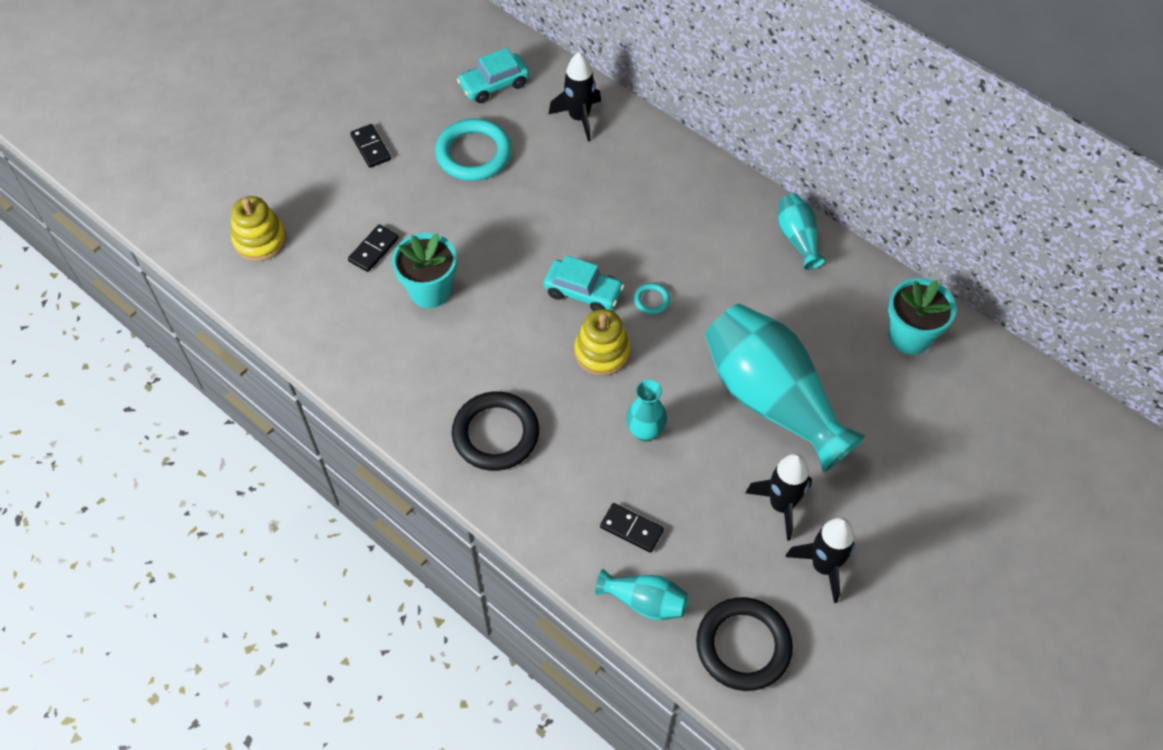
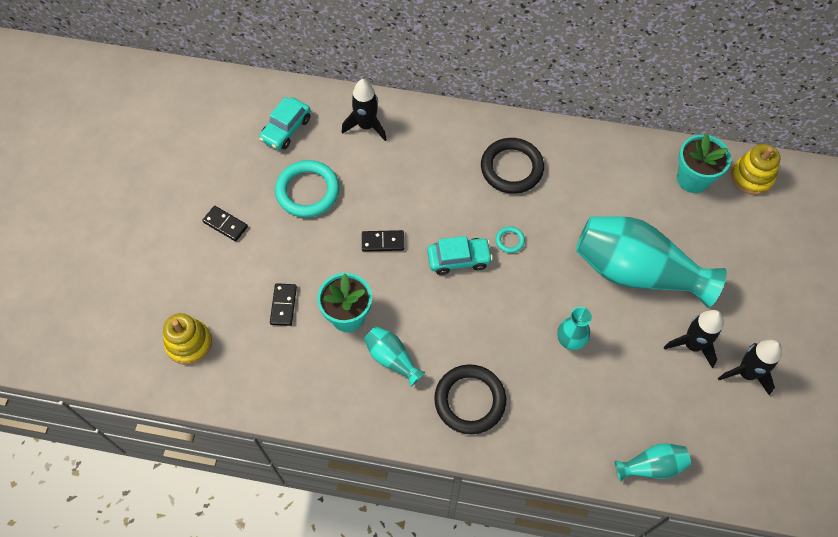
camera: 30 degrees left, 5 degrees up
yellow stacking toy [574,309,630,376] -> yellow stacking toy moved to [731,144,781,195]
black domino [600,503,664,553] -> black domino moved to [362,230,404,252]
black ring [696,597,793,691] -> black ring moved to [481,138,544,194]
turquoise vase [778,194,826,270] -> turquoise vase moved to [364,326,425,386]

